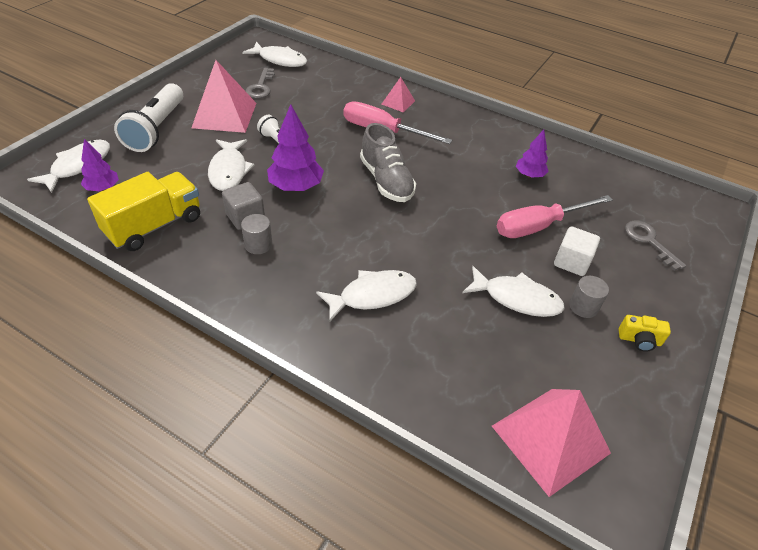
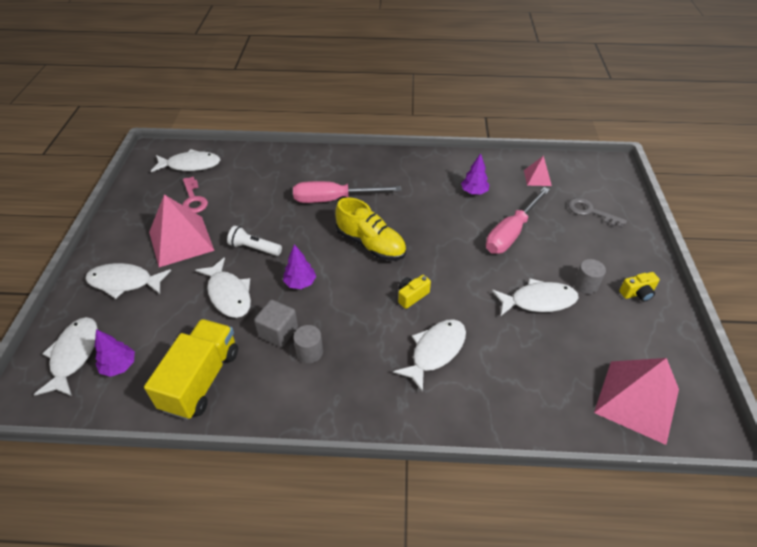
camera: 25 degrees left, 0 degrees up
white flashlight [114,83,183,152] -> white fish [85,263,171,299]
grey key [246,68,275,98] -> pink key [183,177,208,213]
purple tree [267,104,324,191] -> purple tree [283,244,316,289], size x0.61
grey shoe [360,123,416,202] -> yellow shoe [335,197,406,261]
pink pyramid [382,77,415,112] -> pink pyramid moved to [524,156,552,186]
white cube [554,226,600,276] -> none
none -> yellow camera [398,275,431,309]

